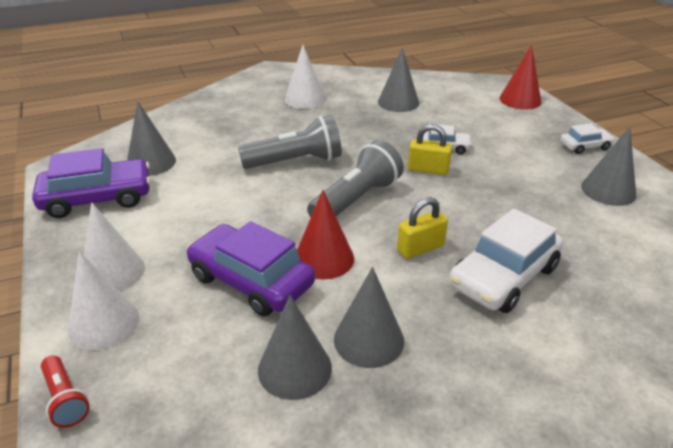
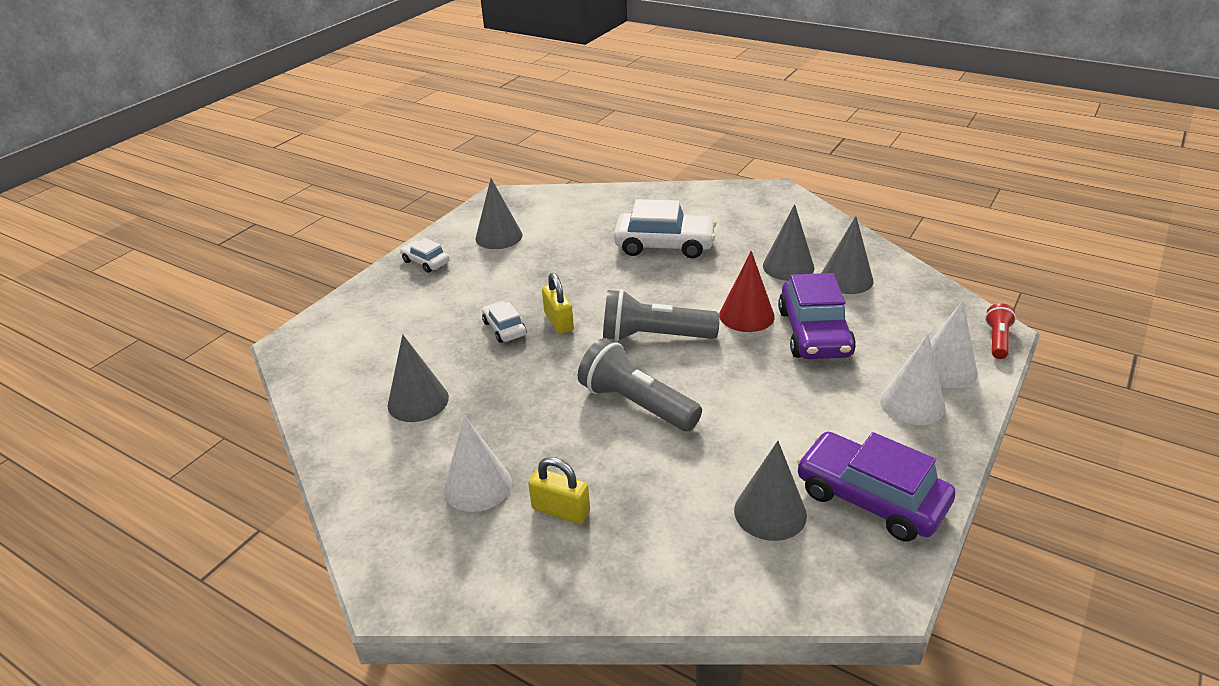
camera: 125 degrees left, 0 degrees up
yellow padlock [397,197,448,259] -> yellow padlock moved to [528,457,590,524]
red cone [499,45,541,109] -> none

